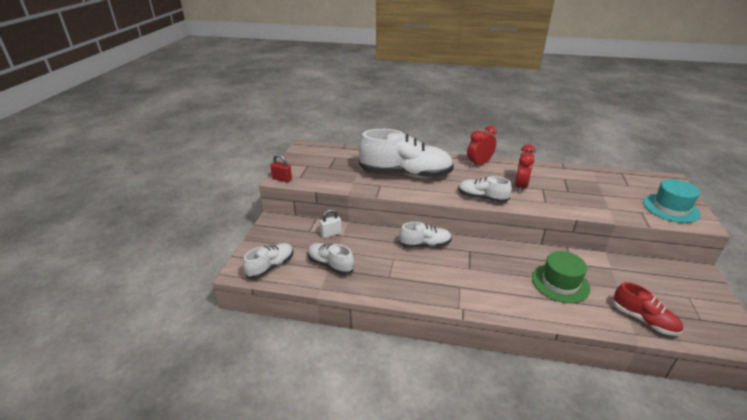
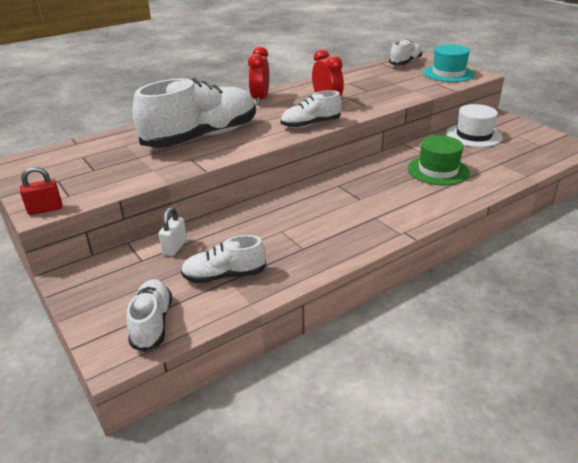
camera: 45 degrees left, 0 degrees up
white shoe [399,222,452,248] -> white shoe moved to [389,39,422,65]
red shoe [613,282,683,336] -> none
none -> white hat [446,104,503,147]

